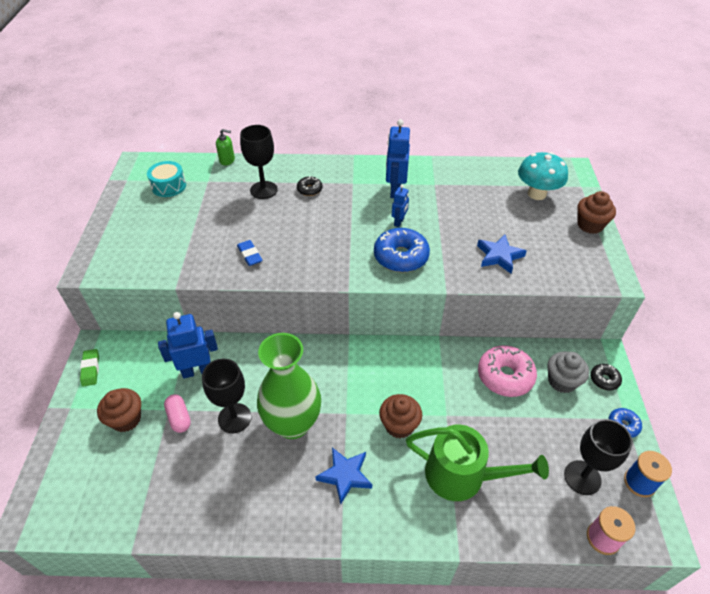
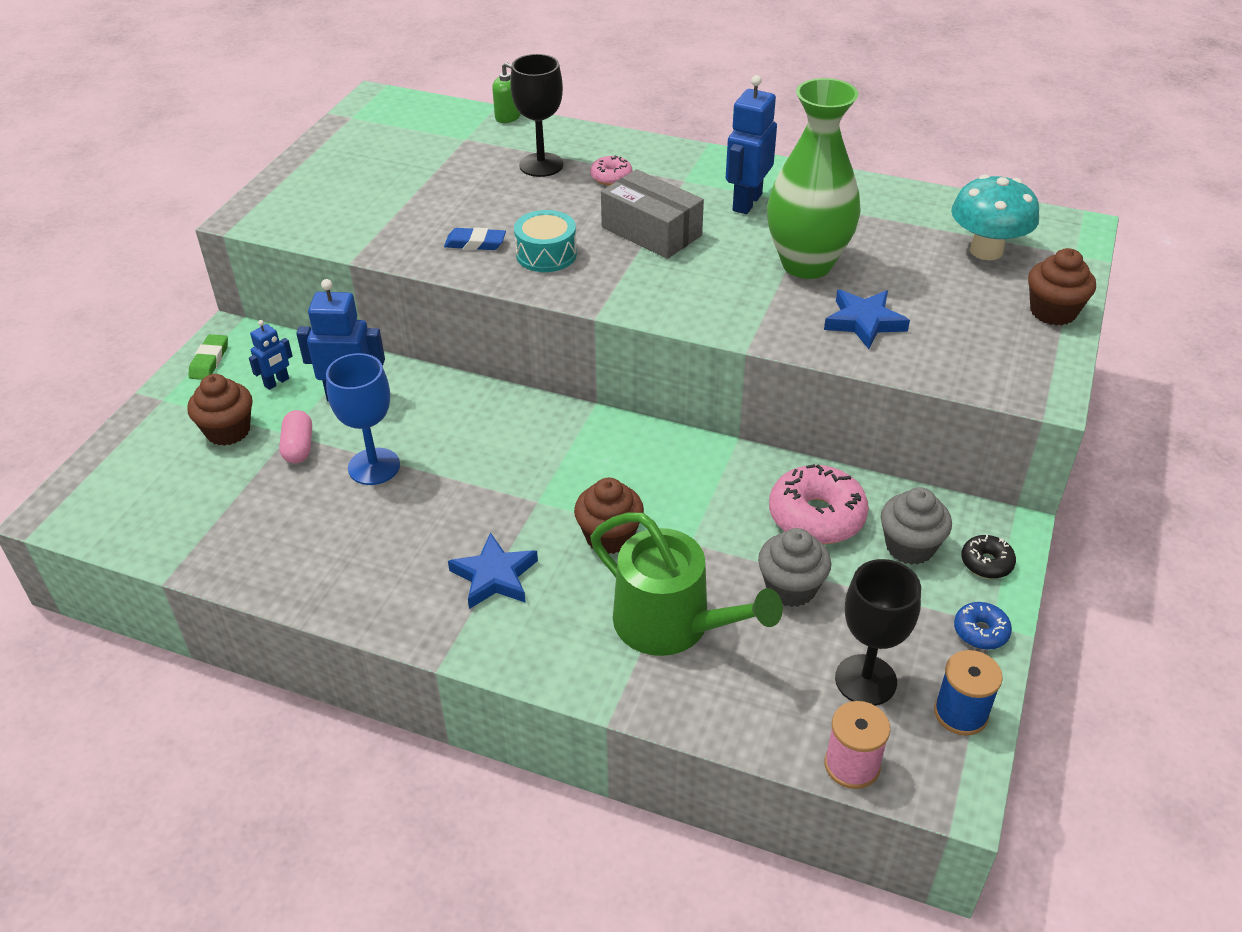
camera: 20 degrees right, 5 degrees down
turquoise drum [147,161,186,197] -> turquoise drum moved to [514,210,577,272]
black goblet [202,359,252,433] -> blue goblet [326,353,400,485]
blue eraser [237,240,263,266] -> blue eraser turned 75 degrees counterclockwise [444,227,506,250]
green vase [257,333,321,439] -> green vase moved to [767,78,861,279]
black donut [297,176,323,196] -> pink donut [590,155,632,185]
blue donut [374,228,430,272] -> none
blue robot [392,185,409,227] -> blue robot moved to [249,320,293,390]
none -> grey box [601,169,704,259]
none -> grey cupcake [758,528,831,607]

